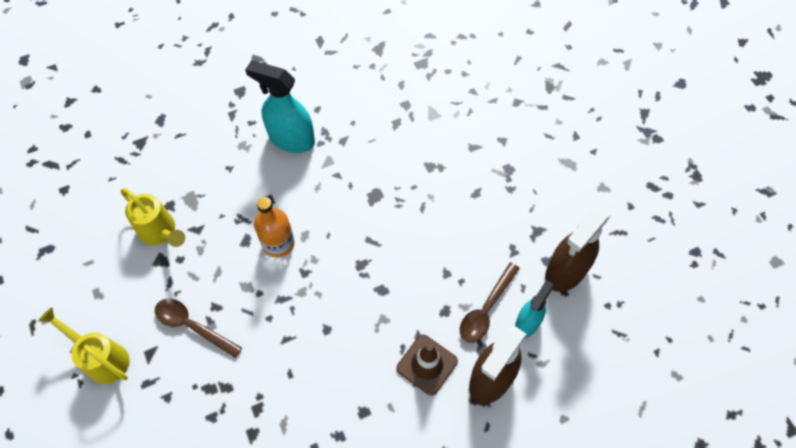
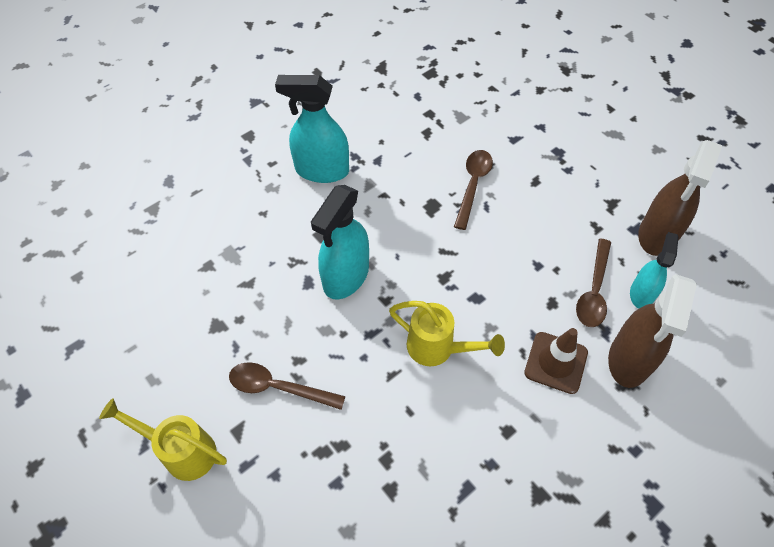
camera: 15 degrees left, 5 degrees down
yellow watering can [121,188,185,247] -> yellow watering can moved to [389,301,505,366]
orange bottle [254,197,295,257] -> turquoise spray bottle [311,185,369,299]
none -> brown spoon [454,150,493,230]

